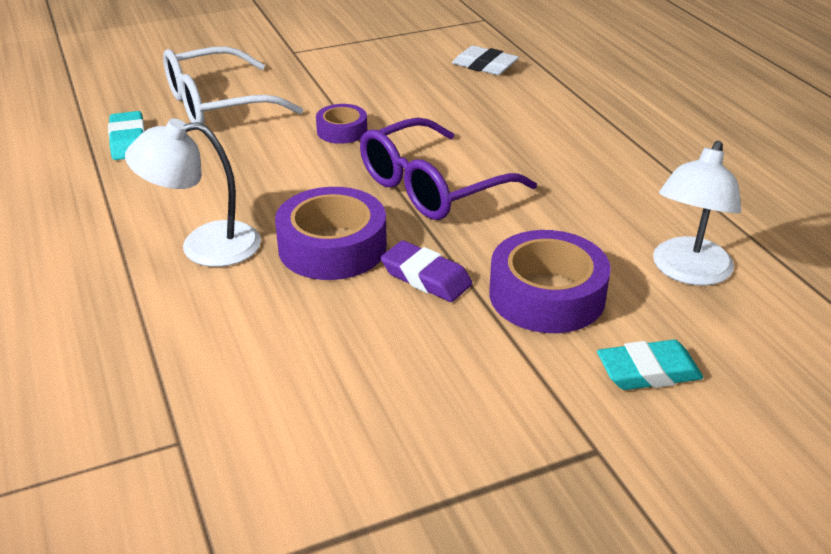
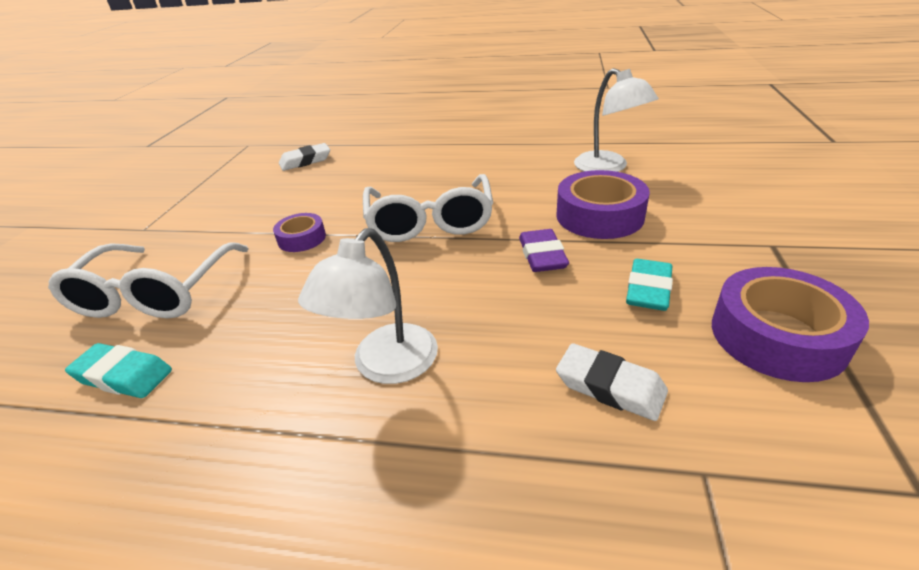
camera: 55 degrees left, 0 degrees up
purple tape [275,187,387,280] -> purple tape moved to [712,267,869,382]
purple glasses [360,117,537,220] -> white glasses [363,174,493,242]
purple eraser [381,240,472,302] -> purple eraser turned 75 degrees counterclockwise [519,229,569,272]
turquoise eraser [597,340,703,390] -> turquoise eraser moved to [626,259,673,311]
none -> white eraser [556,343,668,421]

